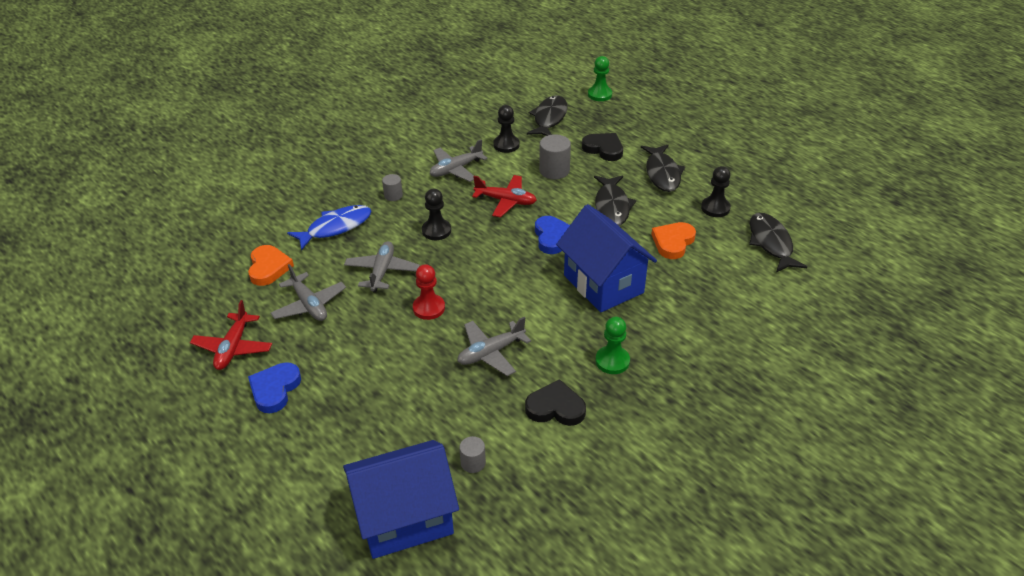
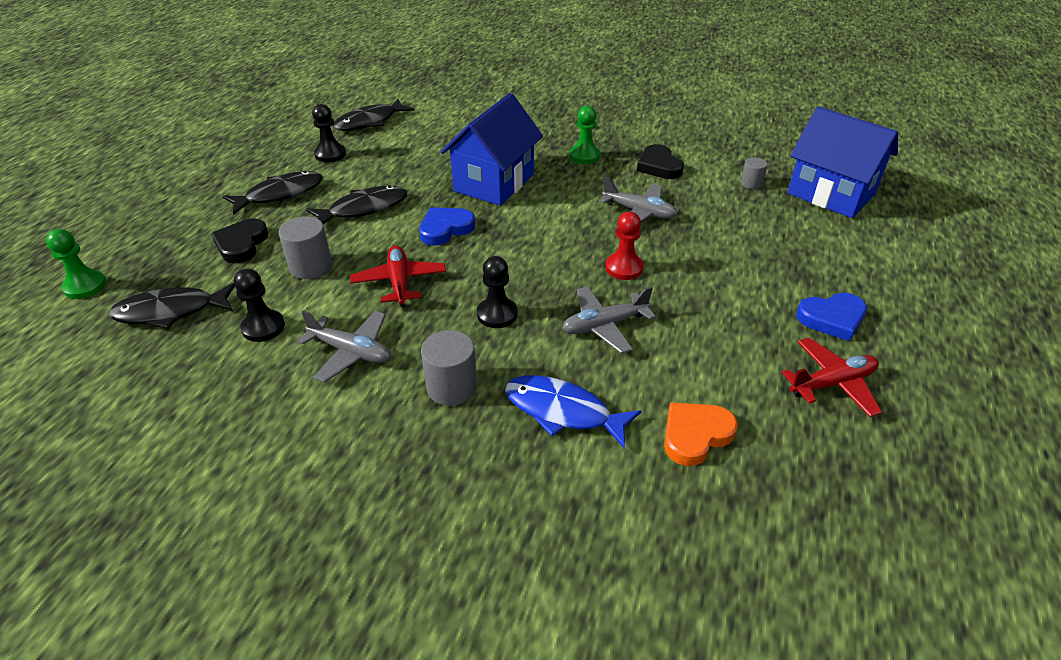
camera: 120 degrees left, 0 degrees up
grey plane [270,264,346,321] -> none
grey cylinder [382,174,403,201] -> grey cylinder [421,330,477,406], size x1.70
orange heart [651,222,696,259] -> none

